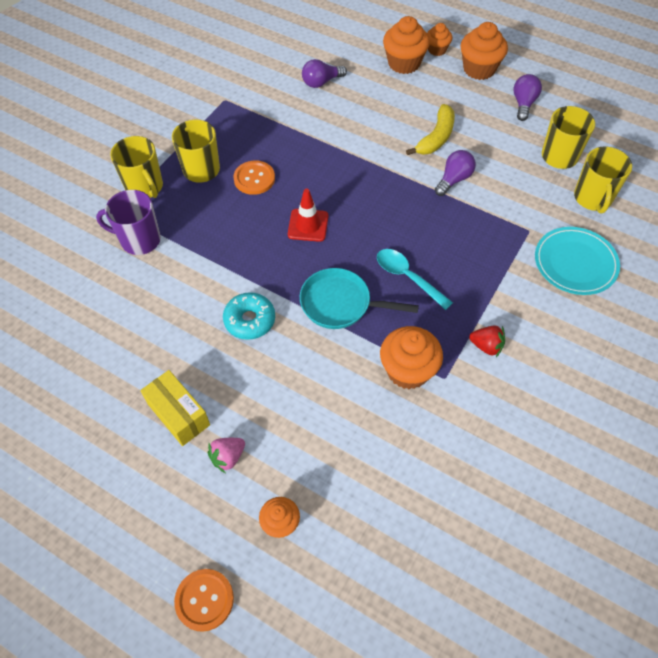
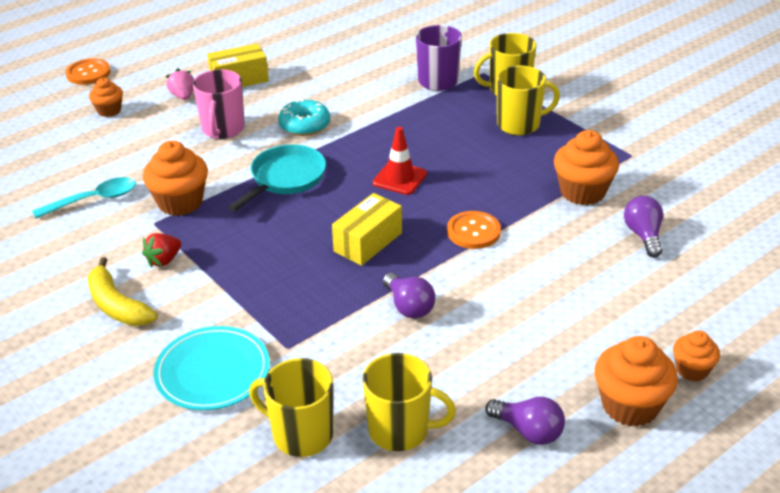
camera: 110 degrees right, 20 degrees down
orange button [233,161,275,195] -> orange button moved to [447,211,501,249]
turquoise spoon [377,249,453,310] -> turquoise spoon moved to [32,177,136,219]
orange cupcake [383,16,430,74] -> orange cupcake moved to [554,130,619,205]
yellow banana [406,104,455,155] -> yellow banana moved to [87,257,158,326]
none -> pink mug [193,69,245,139]
none -> yellow box [332,193,402,266]

